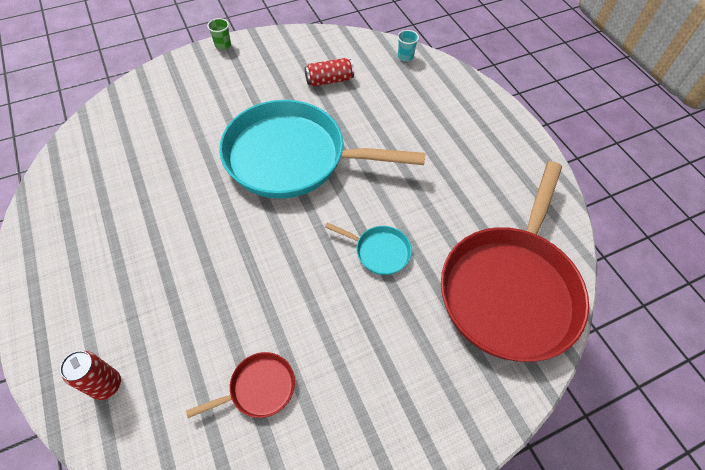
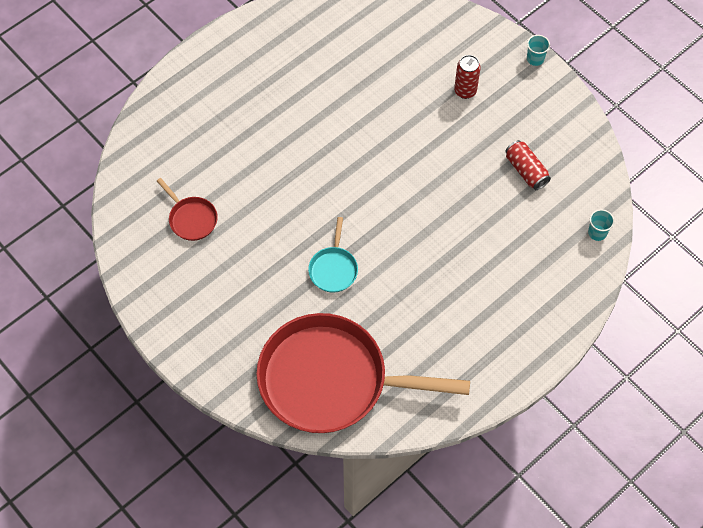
camera: 75 degrees right, 5 degrees up
red can [60,351,121,400] -> red can moved to [454,55,481,99]
green cup [207,18,231,50] -> turquoise cup [527,35,550,66]
turquoise pan [219,100,426,199] -> none

